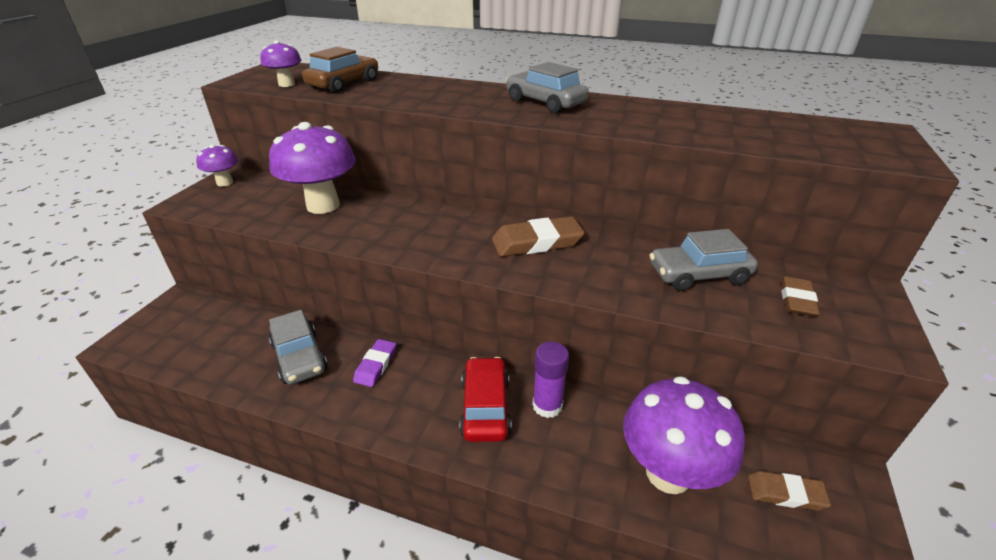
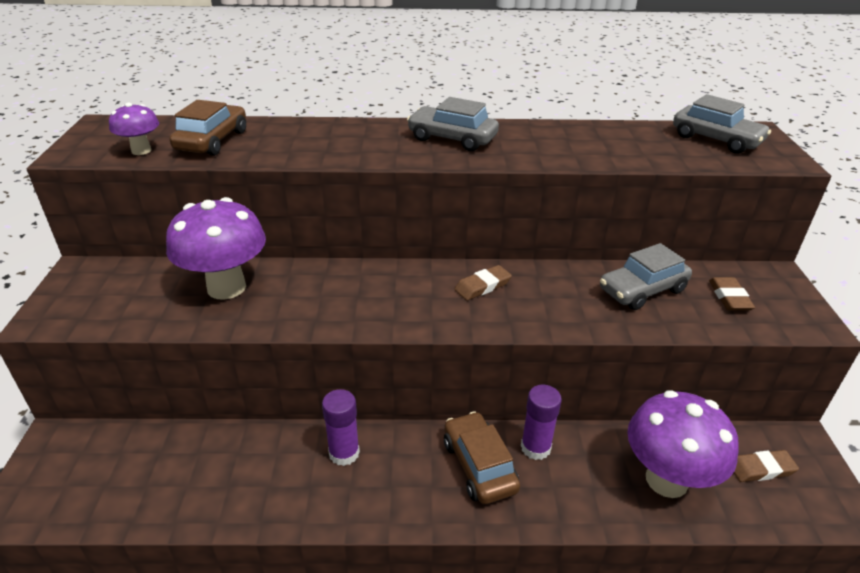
camera: 20 degrees left, 0 degrees up
purple mushroom [196,144,238,187] -> none
grey car [269,310,328,385] -> grey car moved to [673,94,771,154]
purple eraser [353,339,396,387] -> purple glue stick [322,389,360,466]
red car [459,357,512,442] -> brown car [444,411,520,504]
brown eraser [492,216,585,257] -> brown eraser [455,265,512,300], size x0.63

